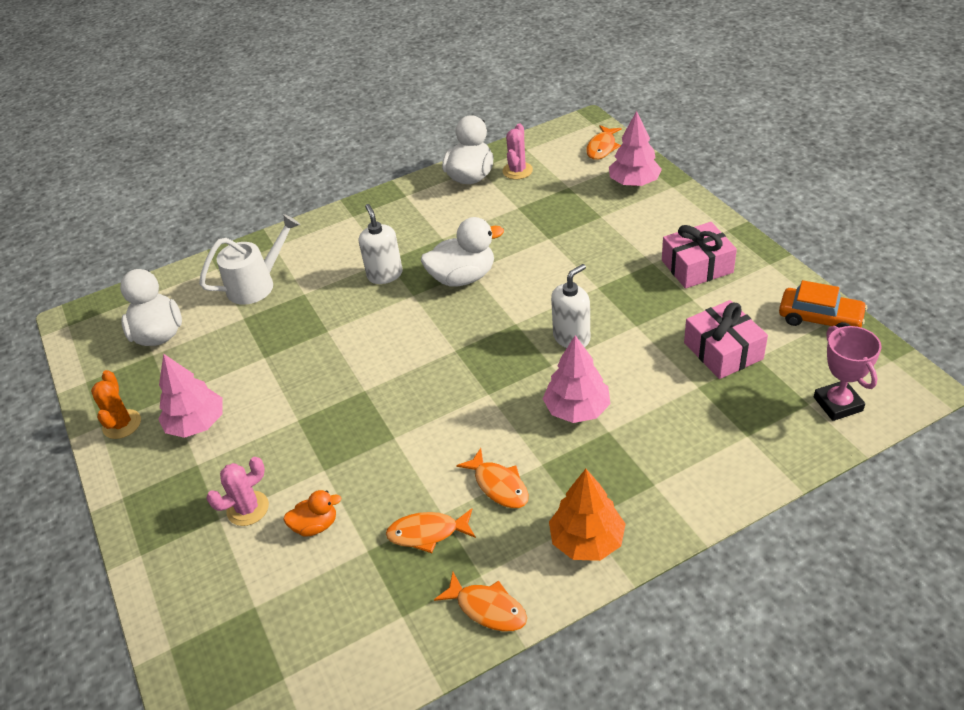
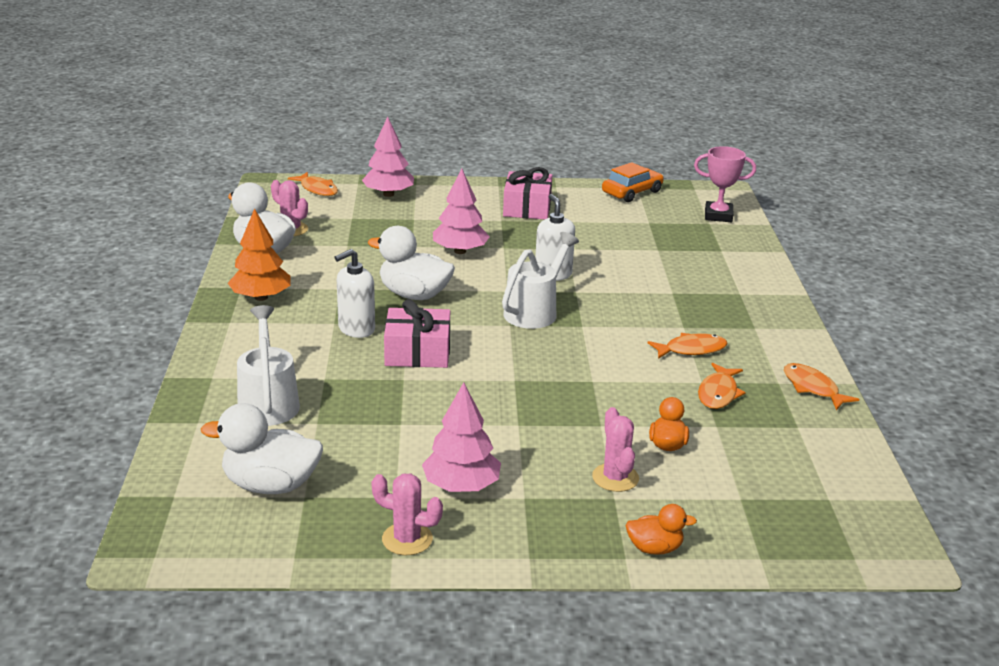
camera: 70 degrees left, 15 degrees down
orange cactus [91,370,141,439] -> pink cactus [371,474,443,555]
white soap dispenser [359,204,403,284] -> white soap dispenser turned 45 degrees counterclockwise [334,249,375,338]
white duck [421,217,504,287] -> white duck turned 75 degrees counterclockwise [368,226,455,300]
orange fish [434,572,527,631] -> orange fish turned 90 degrees counterclockwise [784,363,859,410]
pink tree [543,335,610,423] -> pink tree moved to [433,168,490,254]
orange tree [549,469,626,561] -> orange tree moved to [228,208,290,301]
pink gift [684,300,768,379] -> pink gift moved to [384,299,450,368]
none -> white watering can [502,232,579,329]
none -> orange duck [626,504,697,555]

